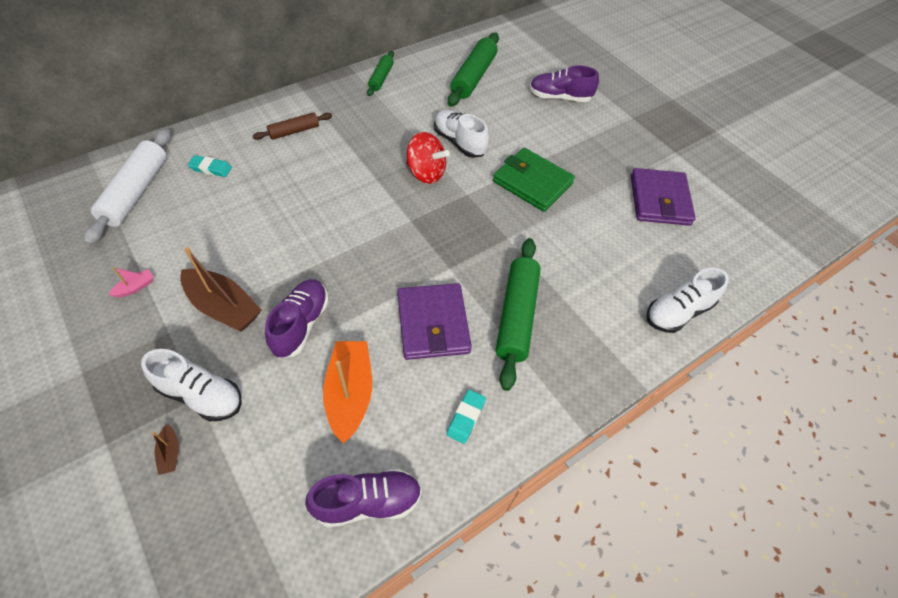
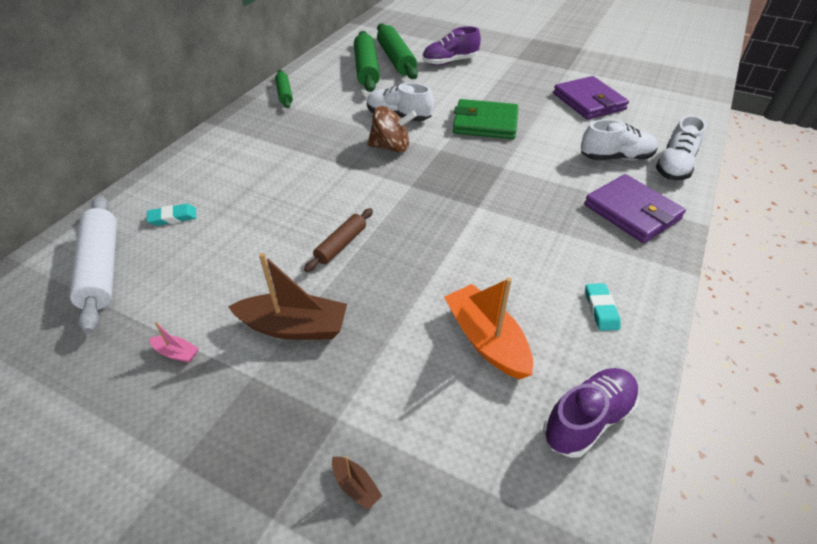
camera: 25 degrees left, 10 degrees down
pink boat [108,267,154,298] -> pink boat turned 90 degrees clockwise [149,322,199,363]
white shoe [141,349,242,421] -> white shoe moved to [581,119,658,160]
brown rolling pin [253,112,332,140] -> brown rolling pin moved to [304,208,373,272]
purple shoe [265,279,329,358] -> none
purple wallet [398,283,472,360] -> purple wallet moved to [584,174,686,243]
red spinning top [406,132,450,184] -> brown spinning top [368,106,417,153]
green rolling pin [496,238,541,391] -> green rolling pin moved to [377,23,418,79]

